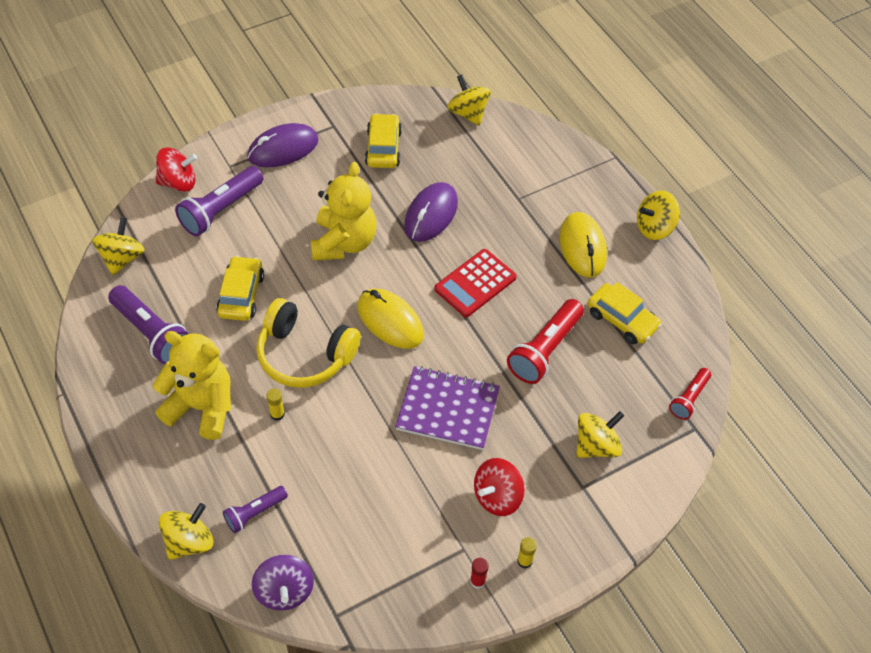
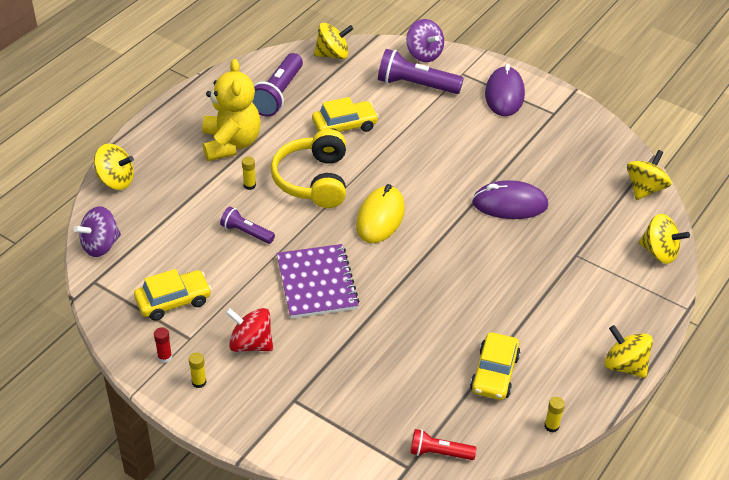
camera: 65 degrees right, 10 degrees down
red spinning top [156,148,197,192] -> purple spinning top [406,19,444,62]
purple flashlight [223,486,288,533] -> purple flashlight moved to [220,207,275,244]
purple mouse [247,123,319,167] -> purple mouse turned 60 degrees clockwise [485,64,525,116]
yellow teddy bear [311,162,376,261] -> none
yellow car [365,113,402,168] -> yellow car moved to [134,269,212,321]
red calculator [434,249,517,317] -> none
red flashlight [507,299,584,384] -> none
yellow mouse [560,212,607,278] -> none
yellow spinning top [576,411,624,458] -> yellow spinning top moved to [639,214,690,264]
none -> yellow glue stick [544,397,565,433]

